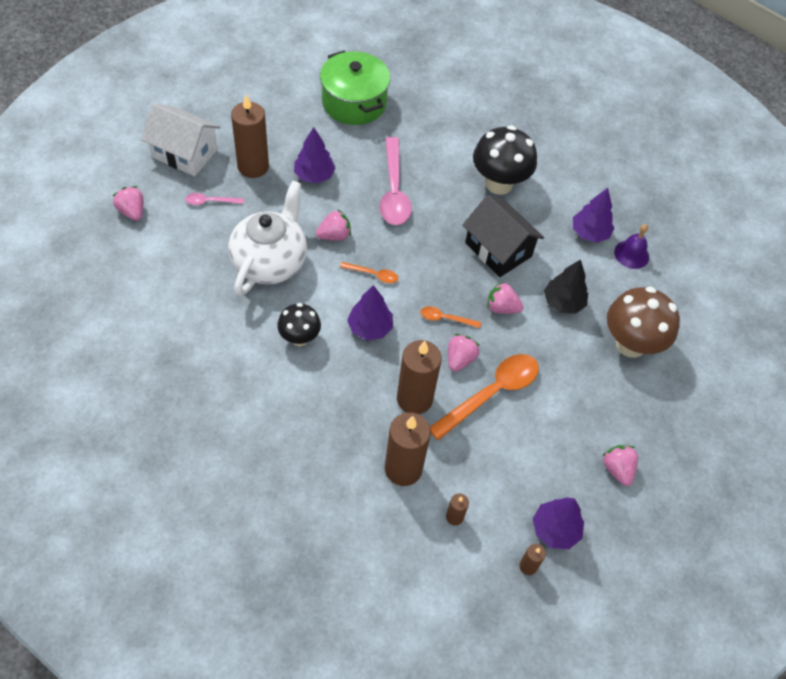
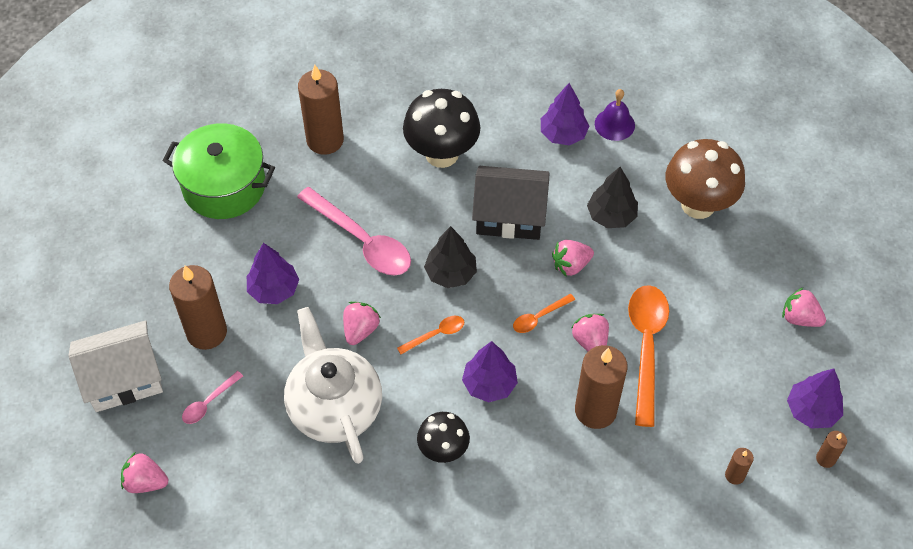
camera: 40 degrees left, 0 degrees up
brown candle [385,412,431,486] -> brown candle moved to [298,65,344,155]
none -> black tree [424,226,477,288]

